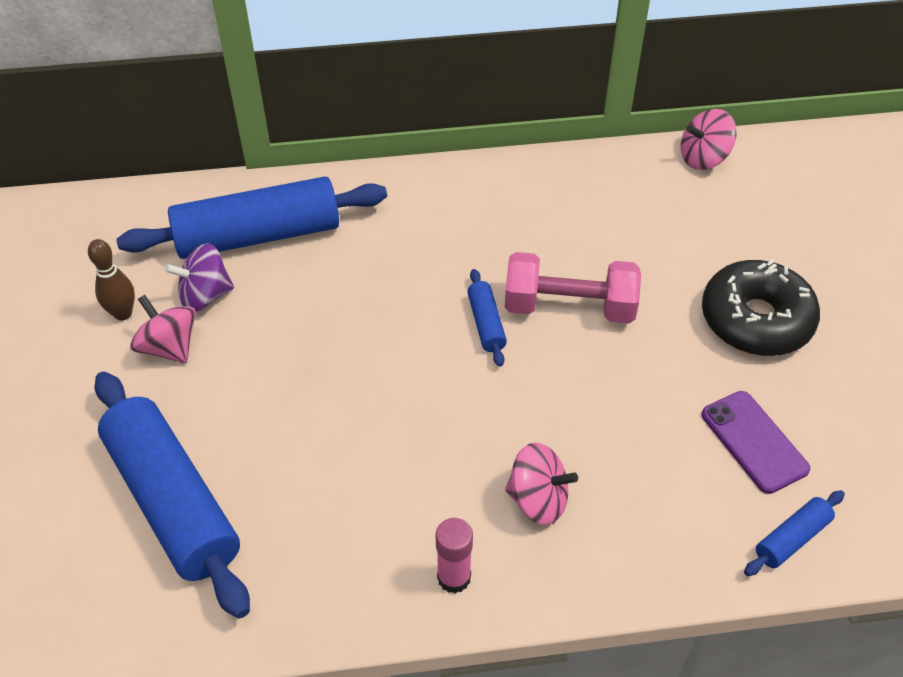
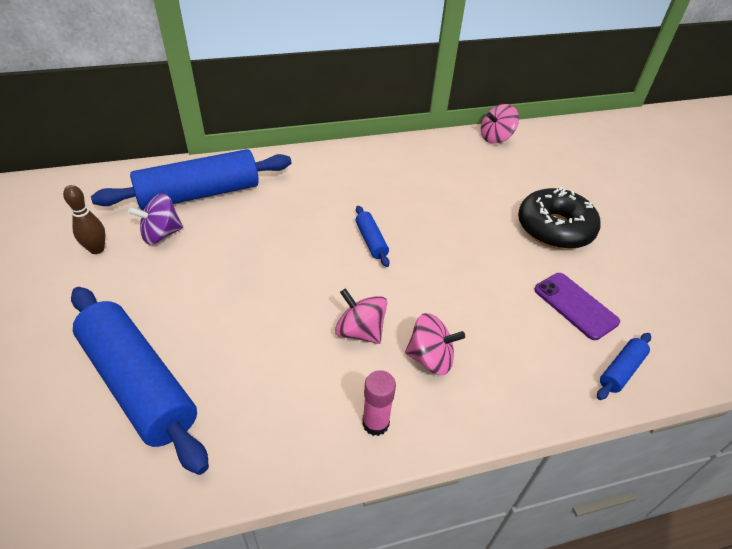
camera: 10 degrees left, 5 degrees down
pink spinning top [130,295,196,364] -> pink spinning top moved to [335,288,387,344]
pink dumbbell [505,252,641,324] -> none

